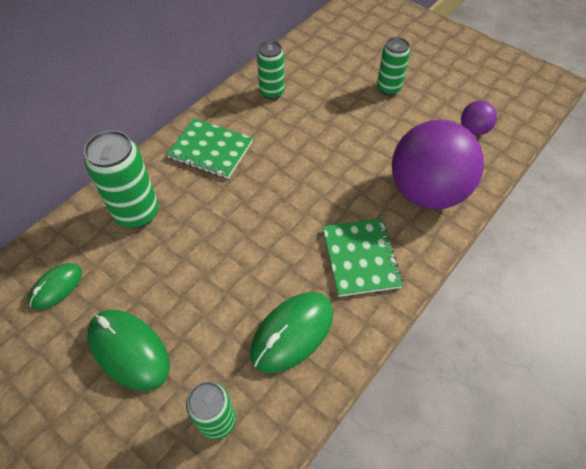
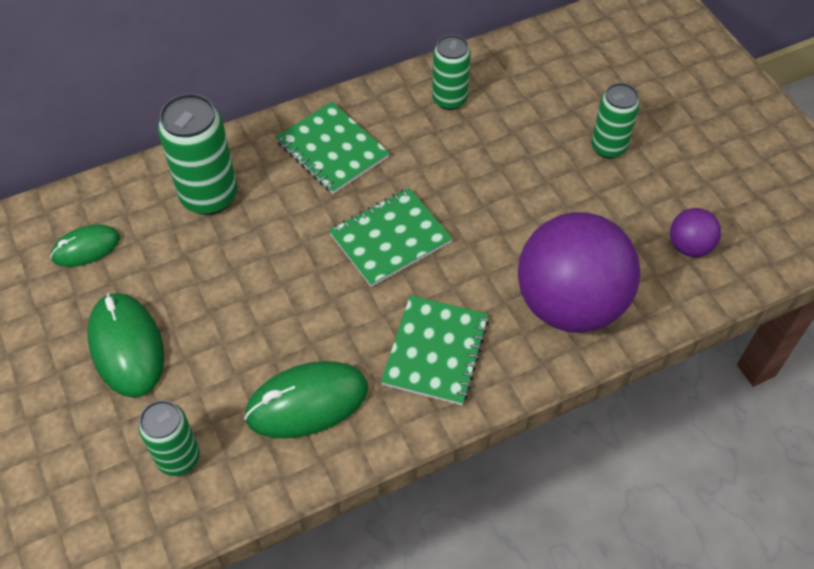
camera: 25 degrees right, 0 degrees up
none -> green notebook [329,188,452,287]

